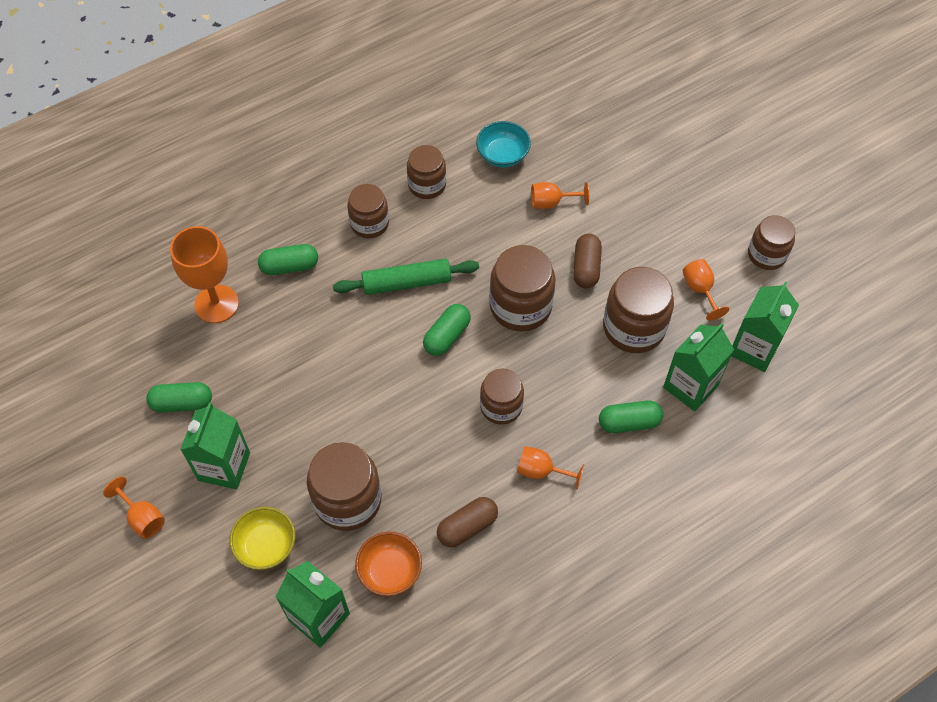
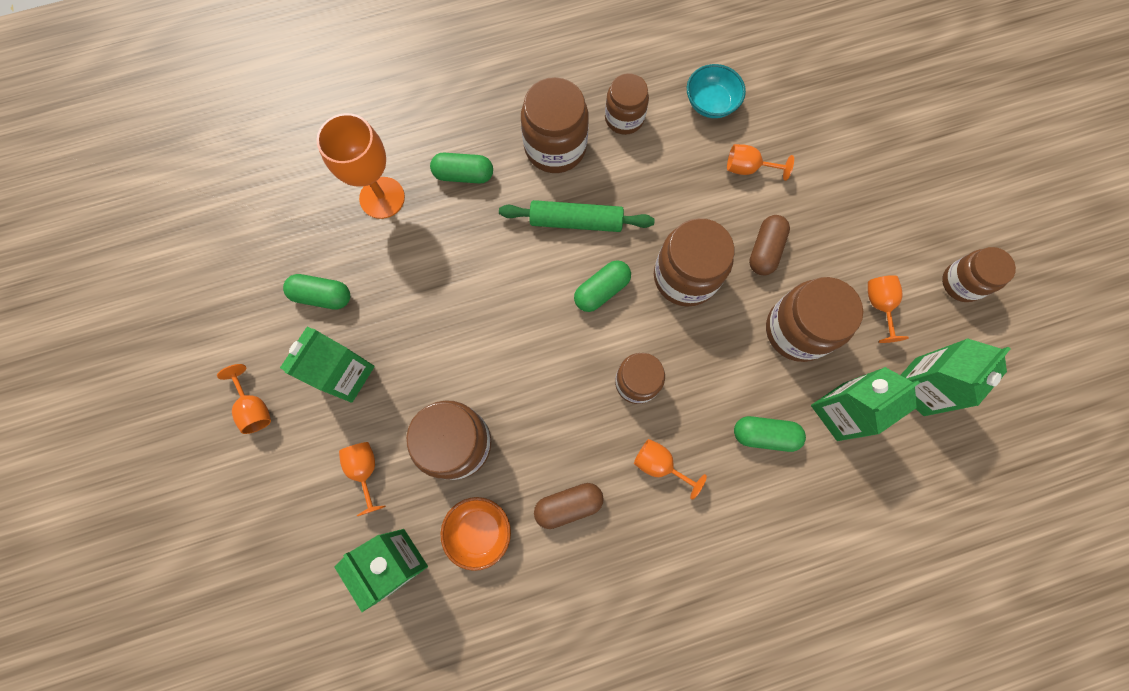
camera: 15 degrees right, 15 degrees up
yellow bowl [229,507,295,570] -> orange goblet [339,442,386,516]
brown jar [347,184,389,238] -> brown jar [521,77,589,173], size x1.54

